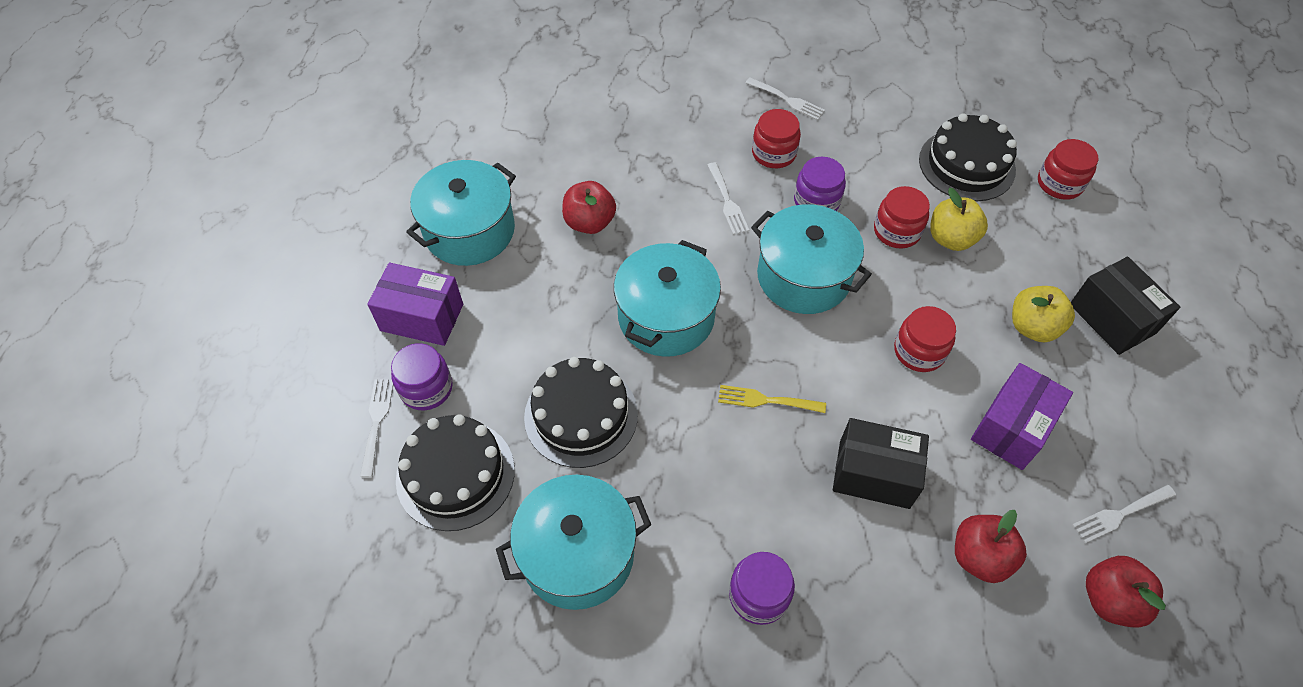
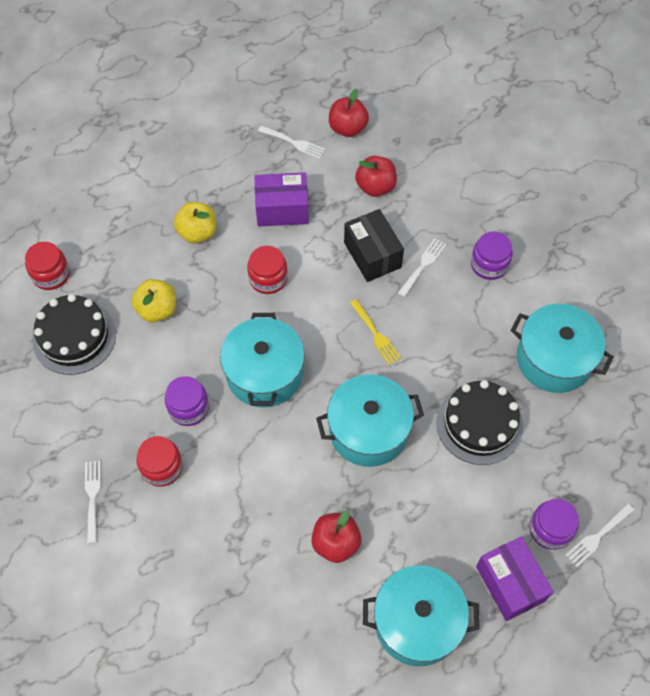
camera: 130 degrees left, 5 degrees up
black cake [396,414,515,531] -> none
white fork [707,162,749,235] -> white fork moved to [398,238,447,297]
red jar [874,186,930,249] -> none
black box [1071,257,1180,355] -> none

